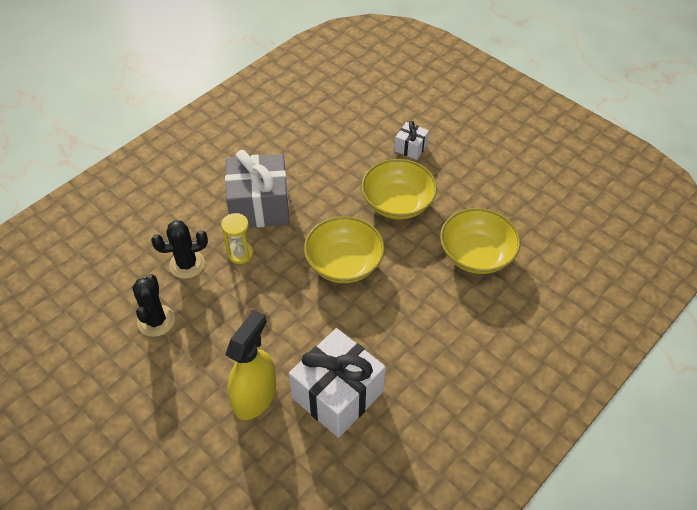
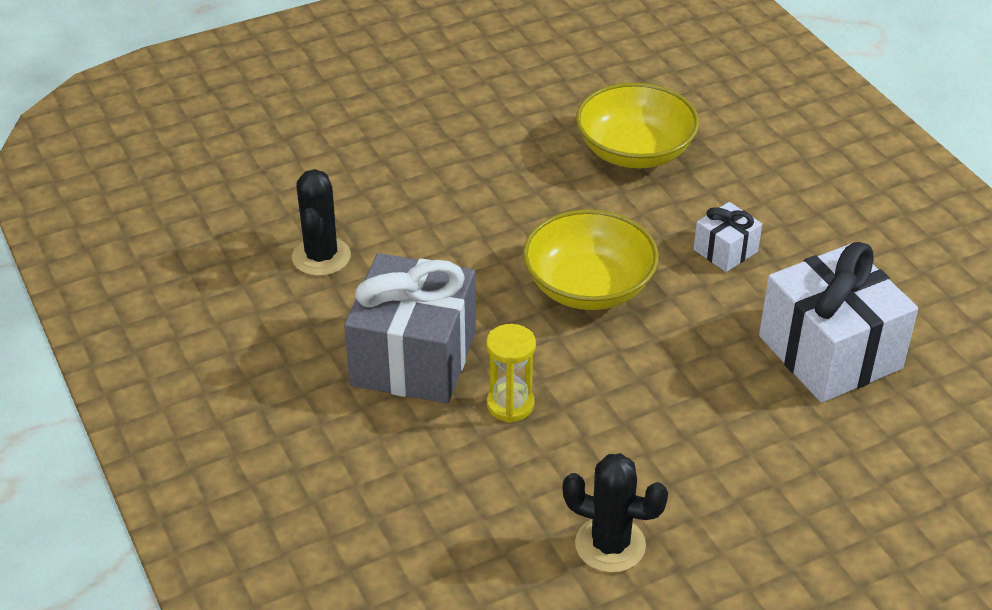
camera: 70 degrees left, 10 degrees down
black cactus [151,220,208,279] -> black cactus moved to [292,169,351,276]
yellow spray bottle [225,310,276,420] -> none
yellow bowl [361,159,437,219] -> none
white gift [394,121,429,160] -> white gift moved to [694,202,762,272]

